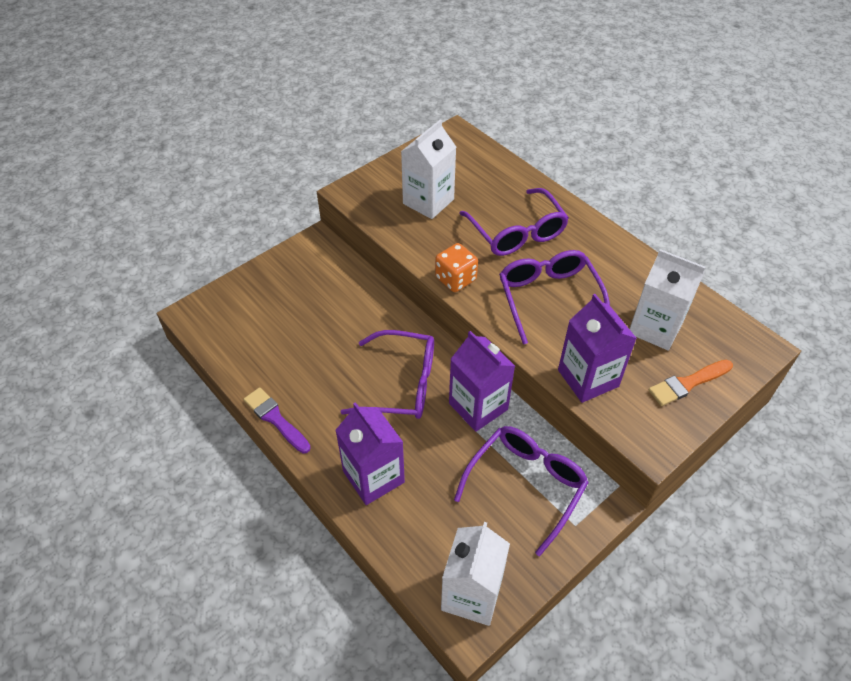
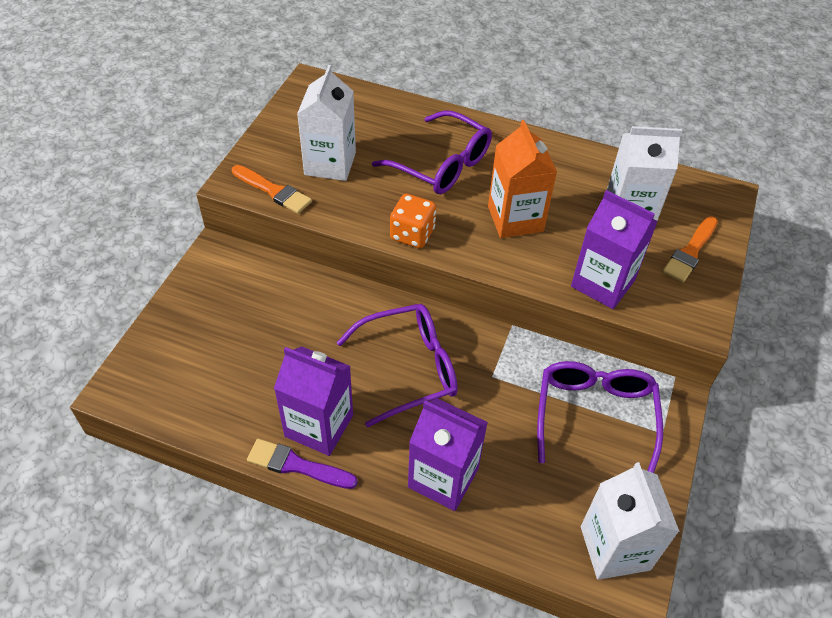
camera: 30 degrees left, 0 degrees up
purple carton [449,331,515,432] -> purple carton moved to [274,346,353,456]
purple glasses [499,250,610,344] -> orange carton [488,120,557,238]
none -> orange brush [232,165,312,214]

